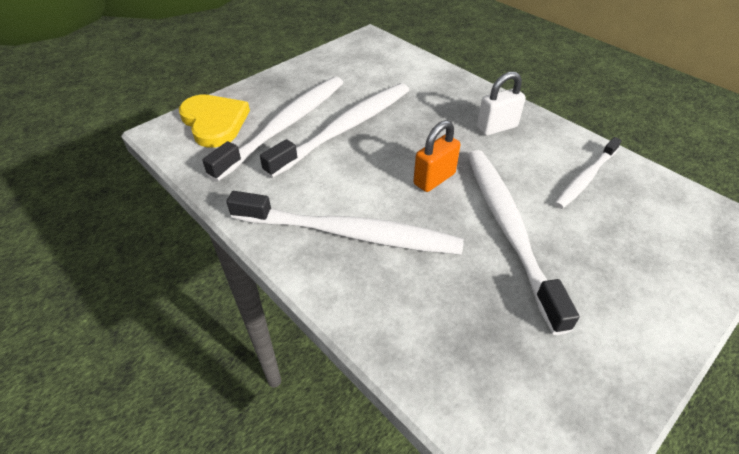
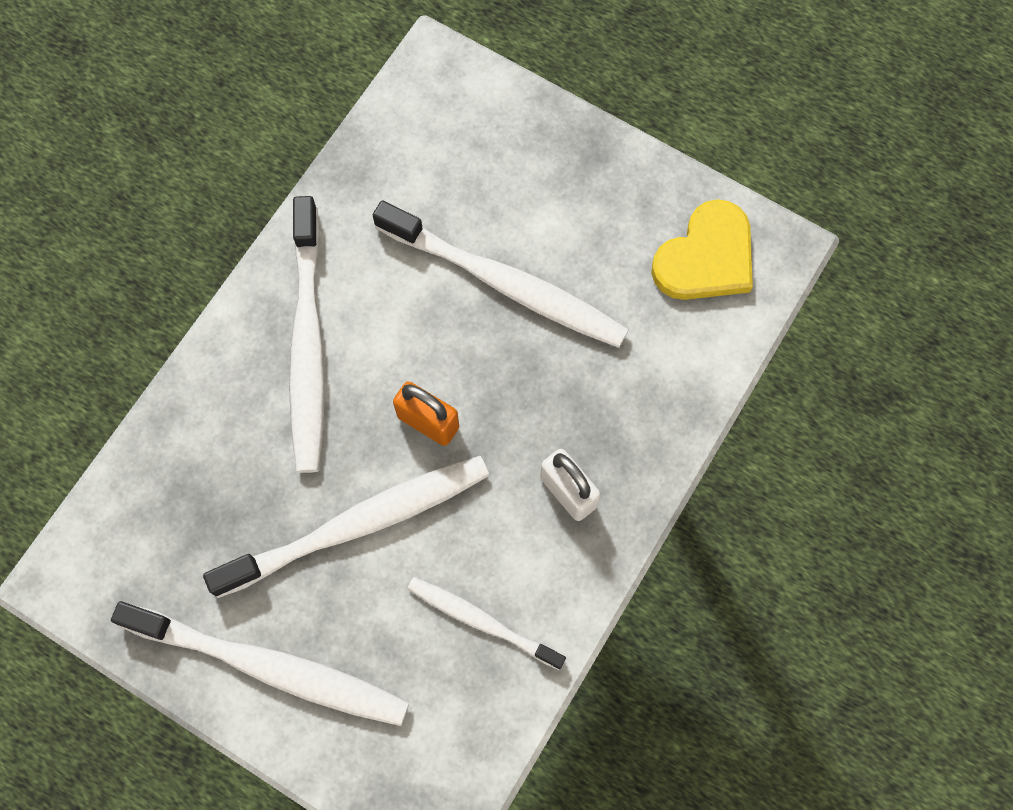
camera: 75 degrees right, 25 degrees up
yellow heart [179,95,250,147] -> yellow heart moved to [651,199,753,300]
white toothbrush [202,77,343,182] -> white toothbrush moved to [111,601,409,726]

